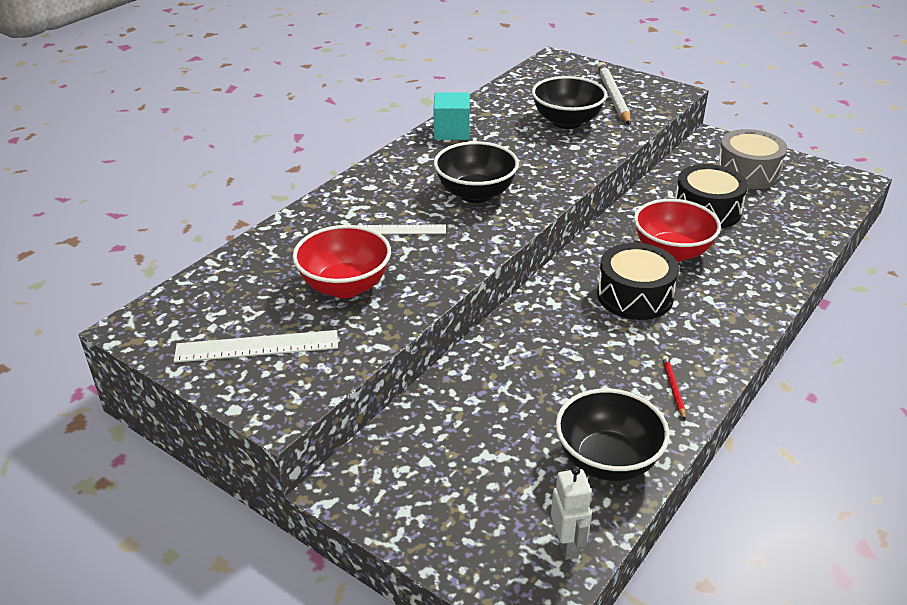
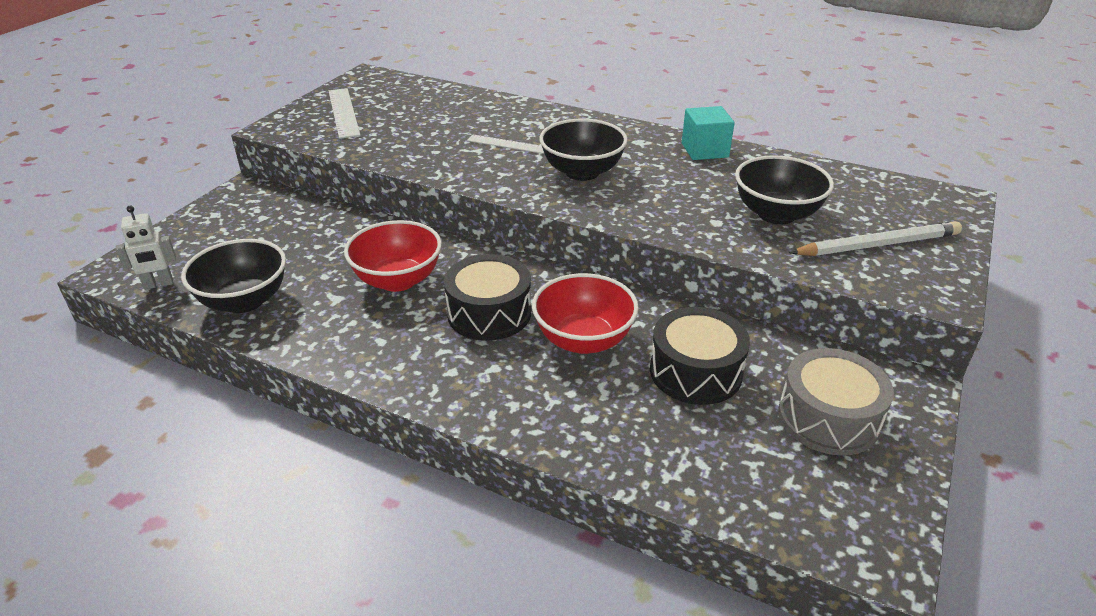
camera: 80 degrees right, 0 degrees up
red bowl [293,225,391,298] -> red bowl moved to [344,220,442,292]
white ruler [357,225,446,234] -> white ruler turned 60 degrees counterclockwise [467,135,544,154]
red pencil [662,356,685,420] -> none

